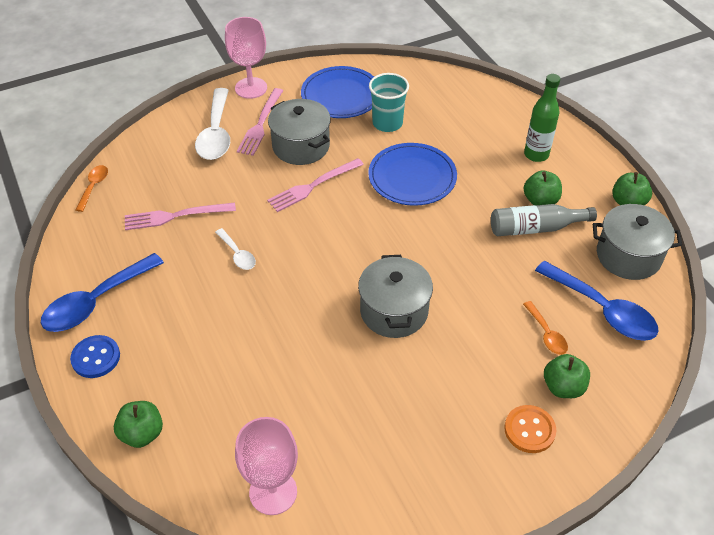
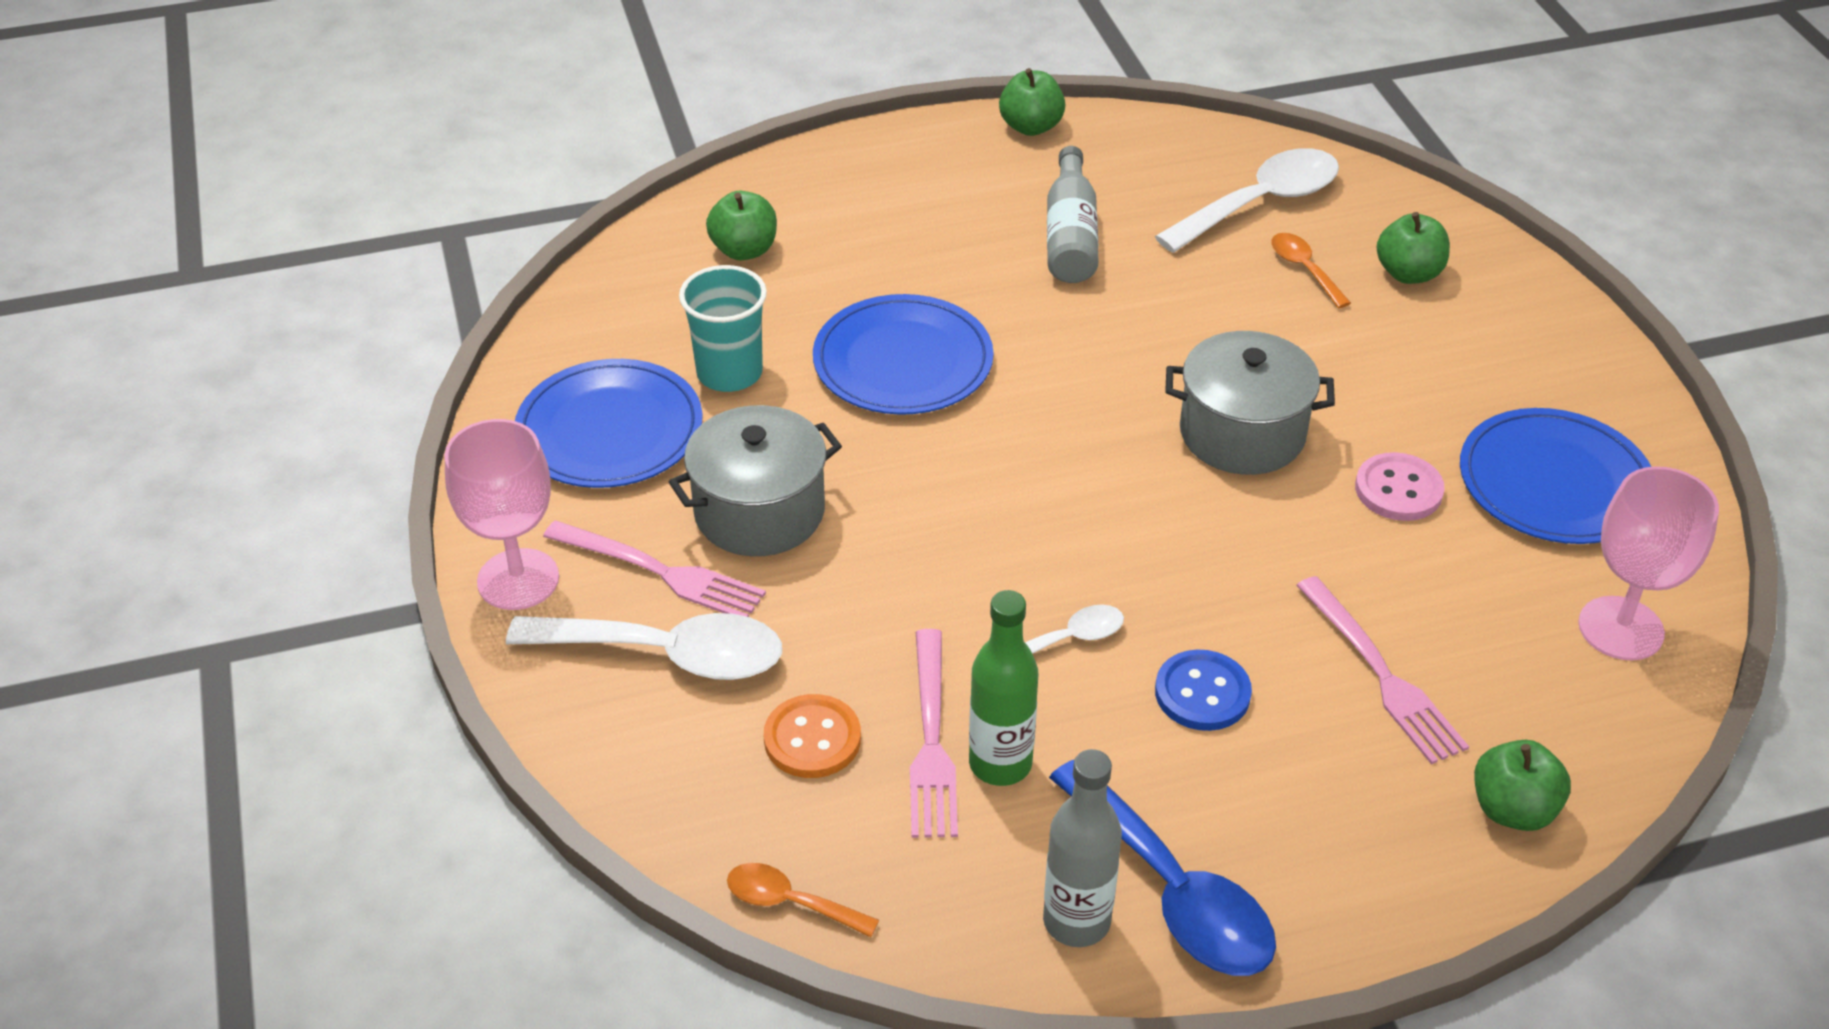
camera: 80 degrees left, 5 degrees down
blue button [70,335,120,378] -> blue button moved to [1155,650,1252,731]
pink fork [267,158,364,212] -> pink fork moved to [1296,576,1469,765]
orange button [504,405,557,453] -> orange button moved to [764,694,861,778]
orange spoon [523,301,568,355] -> orange spoon turned 105 degrees counterclockwise [1271,233,1351,308]
green bottle [524,74,560,162] -> green bottle moved to [969,590,1038,786]
green apple [524,171,562,205] -> green apple moved to [706,191,777,260]
blue spoon [535,261,659,341] -> white spoon [1155,148,1339,253]
grey pot [593,204,682,280] -> none
none -> grey bottle [1043,749,1122,947]
none -> pink button [1355,452,1445,521]
none -> blue plate [1460,408,1651,544]

